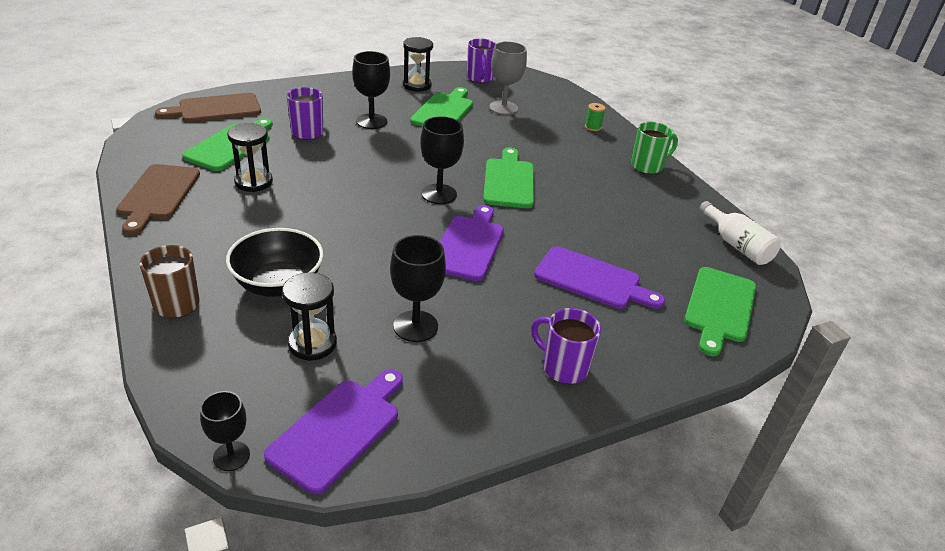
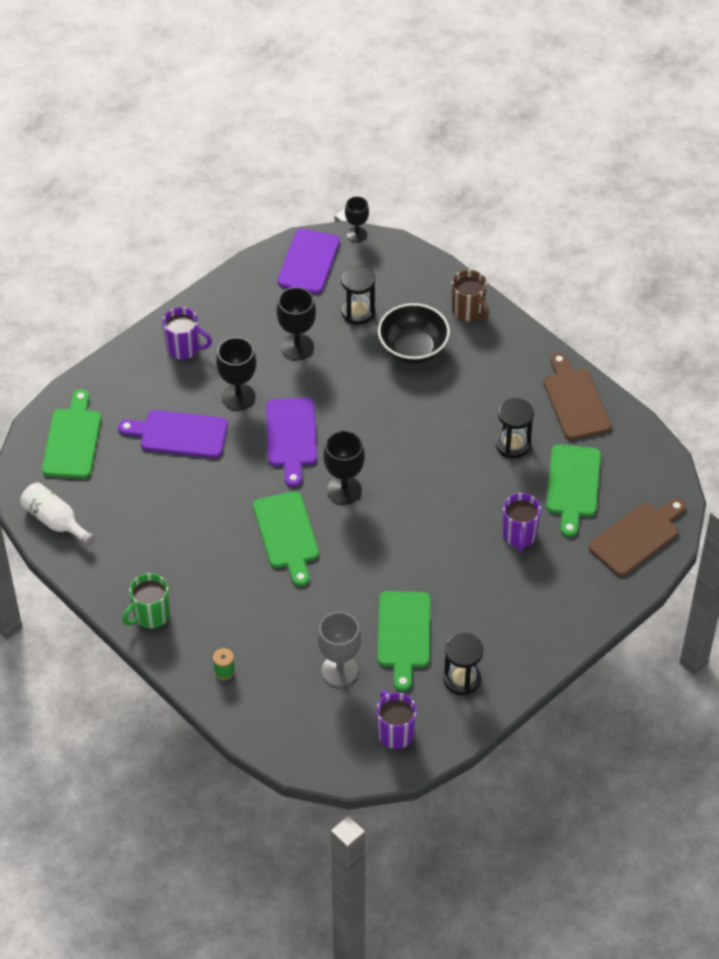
camera: 165 degrees right, 15 degrees up
black goblet [352,51,390,129] -> black goblet moved to [216,337,256,411]

